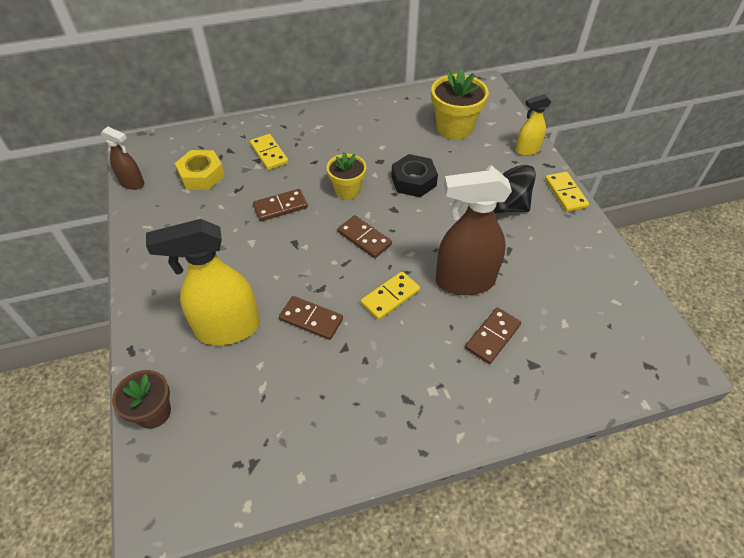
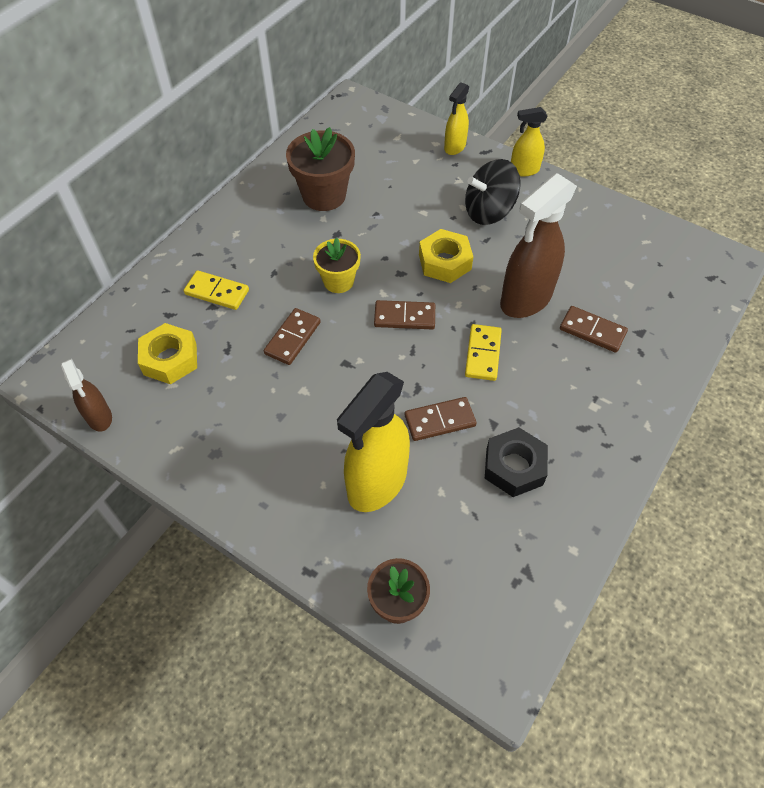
camera: 40 degrees left, 5 degrees up
brown spray bottle [101,126,144,190] -> brown spray bottle turned 75 degrees clockwise [61,359,112,431]
black nut [391,154,438,197] -> black nut moved to [485,427,548,497]
yellow flower pot [431,68,489,140] -> none
brown domino [465,307,521,364] -> brown domino turned 60 degrees counterclockwise [560,306,628,353]
yellow domino [545,172,589,212] -> yellow spray bottle [511,107,548,176]
none -> brown flower pot [286,127,355,211]
none -> yellow nut [419,229,473,283]

